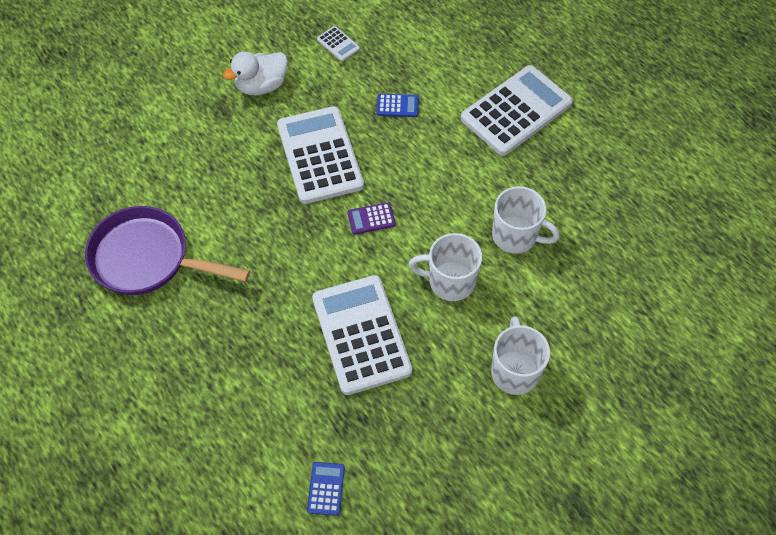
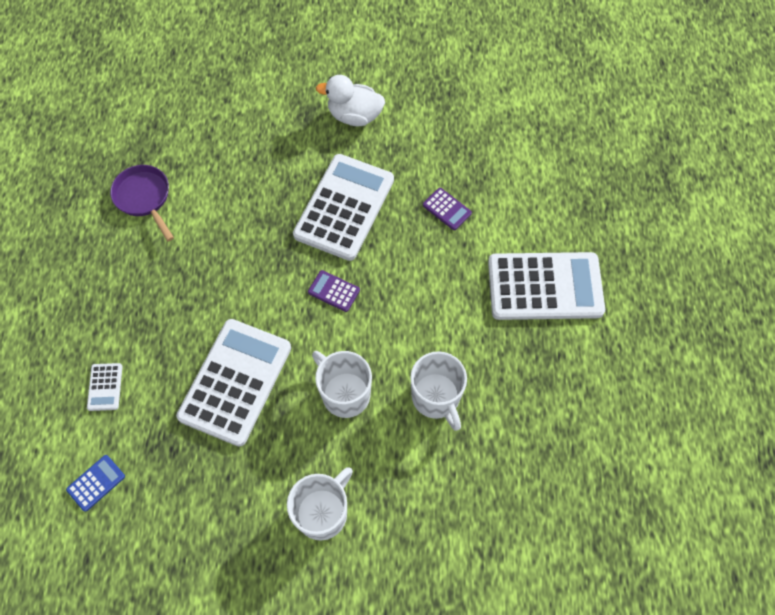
camera: 40 degrees right, 5 degrees up
purple pan [85,206,250,295] -> purple pan [110,165,174,241], size x0.61
white calculator [317,26,360,61] -> white calculator moved to [87,363,122,411]
blue calculator [377,94,419,117] -> purple calculator [423,188,472,230]

